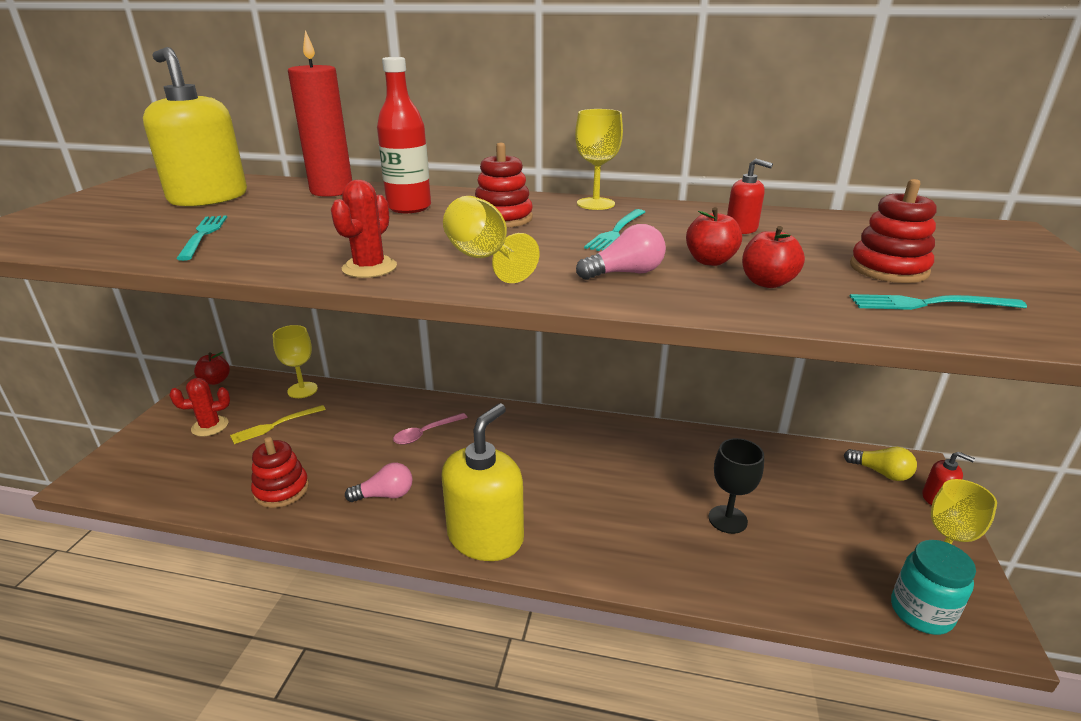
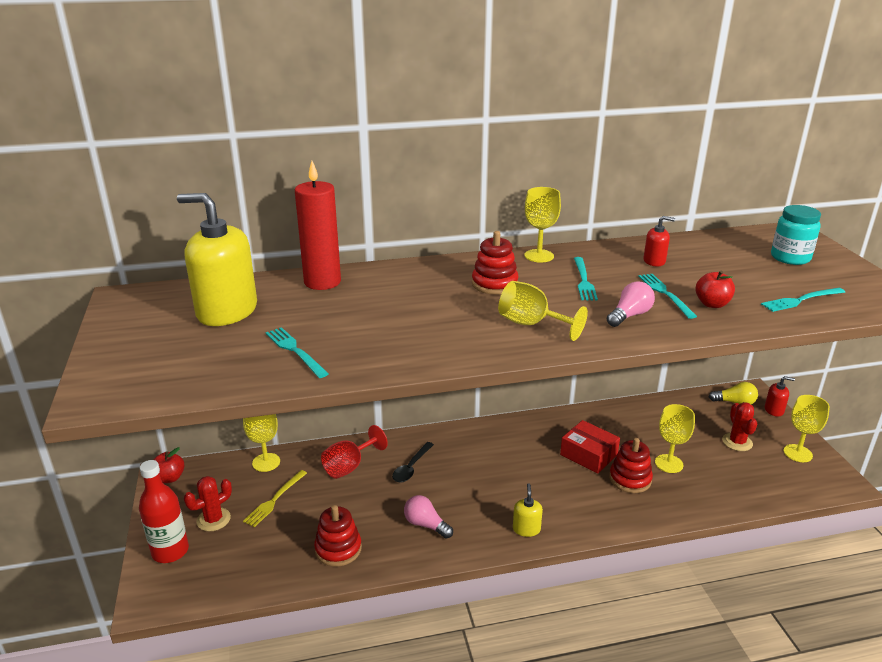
camera: 25 degrees left, 0 degrees up
red cactus [331,180,397,278] -> red cactus moved to [722,402,757,451]
pink light bulb [345,463,413,502] -> pink light bulb turned 105 degrees counterclockwise [404,495,453,539]
red bottle [377,57,431,213] -> red bottle moved to [139,460,189,563]
pink spoon [393,413,468,445] -> black spoon [392,442,434,483]
yellow soap dispenser [442,403,524,561] -> yellow soap dispenser [513,483,543,537], size x0.45
red apple [686,207,742,266] -> turquoise fork [638,274,697,319]
black goblet [709,438,764,534] -> yellow goblet [655,404,695,473]
red stacking toy [850,179,937,283] -> red stacking toy moved to [609,438,653,493]
turquoise jar [891,540,976,635] -> turquoise jar moved to [771,205,821,265]
none -> red goblet [321,425,388,479]
none -> red box [560,420,620,474]

